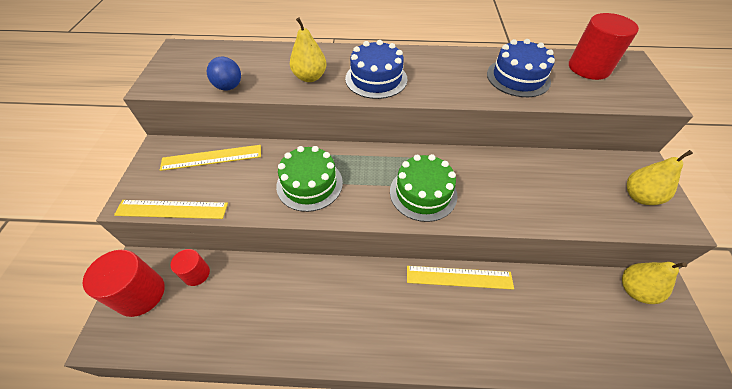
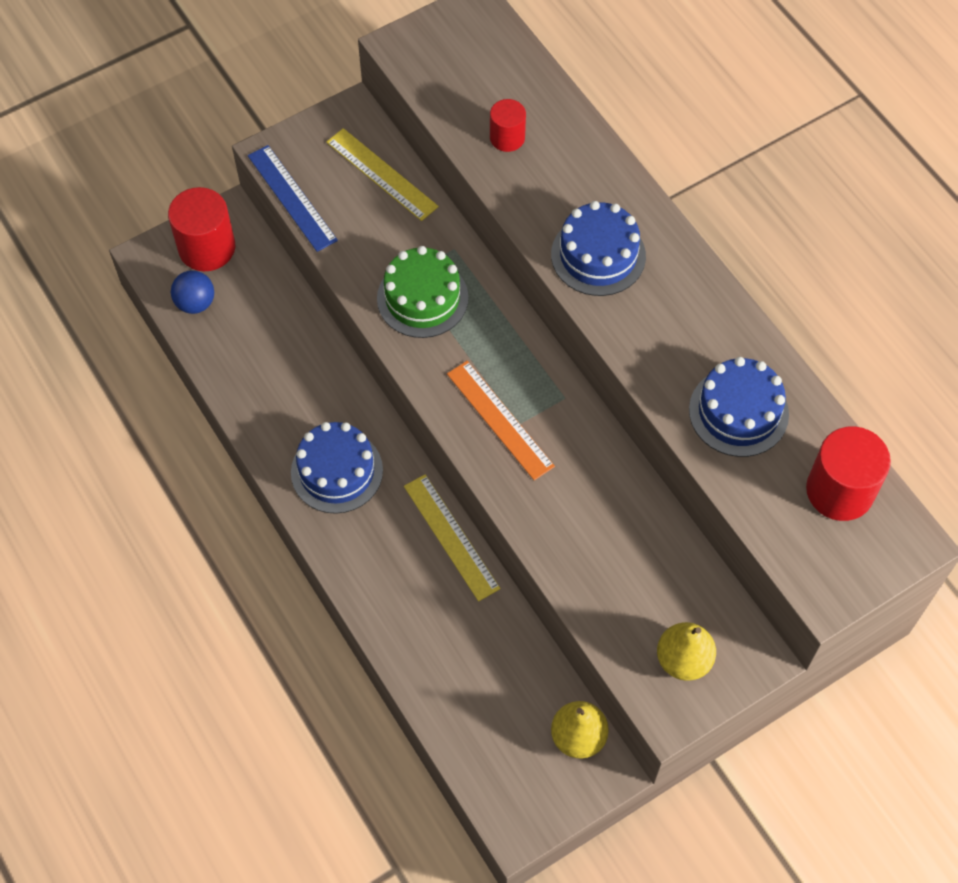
camera: 55 degrees right, 10 degrees up
yellow ruler [114,200,228,219] -> blue ruler [248,145,338,252]
red cylinder [171,249,210,286] -> red cylinder moved to [490,99,526,152]
blue ball [207,57,241,91] -> blue ball moved to [171,270,214,314]
yellow pear [290,18,327,82] -> none
green cake [390,154,458,222] -> orange ruler [447,361,555,481]
none -> blue cake [291,422,383,514]

